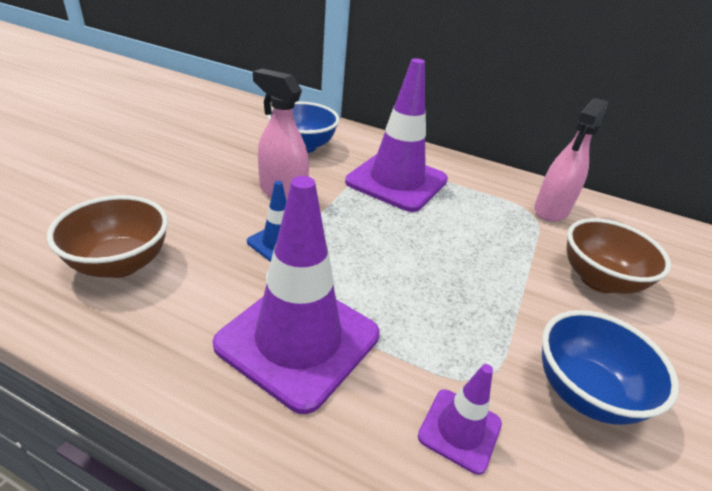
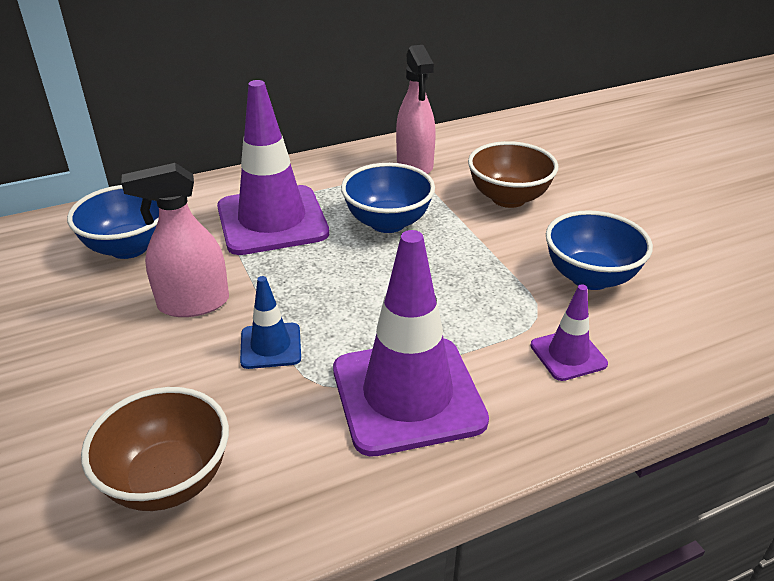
camera: 45 degrees left, 0 degrees up
none -> blue bowl [341,163,435,233]

